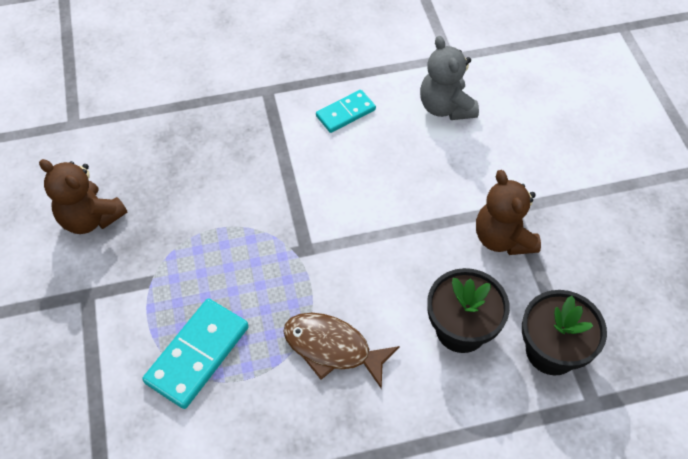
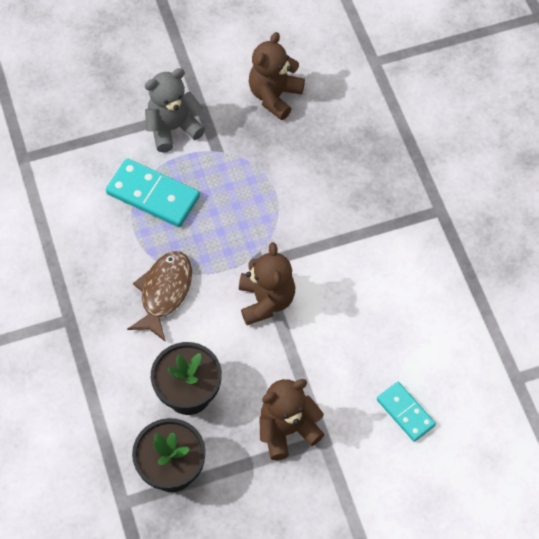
camera: 85 degrees right, 5 degrees up
turquoise domino [316,90,376,133] -> turquoise domino moved to [377,382,436,442]
grey teddy bear [420,36,479,120] -> grey teddy bear moved to [145,68,205,153]
none -> brown teddy bear [239,242,295,325]

